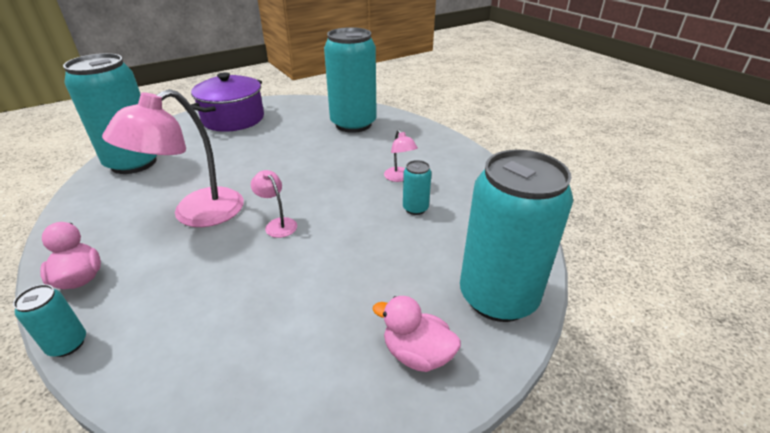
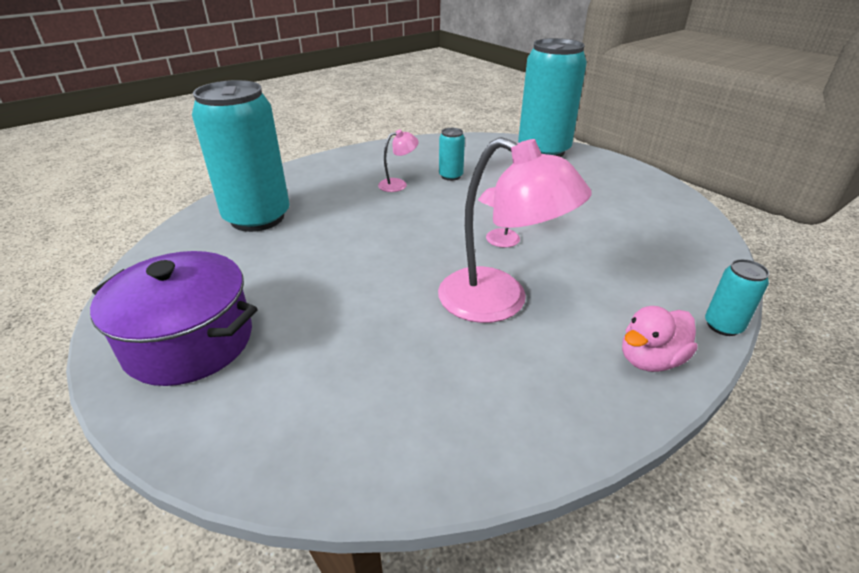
camera: 95 degrees left, 0 degrees up
turquoise can [63,53,157,174] -> none
pink duck [372,296,461,372] -> none

